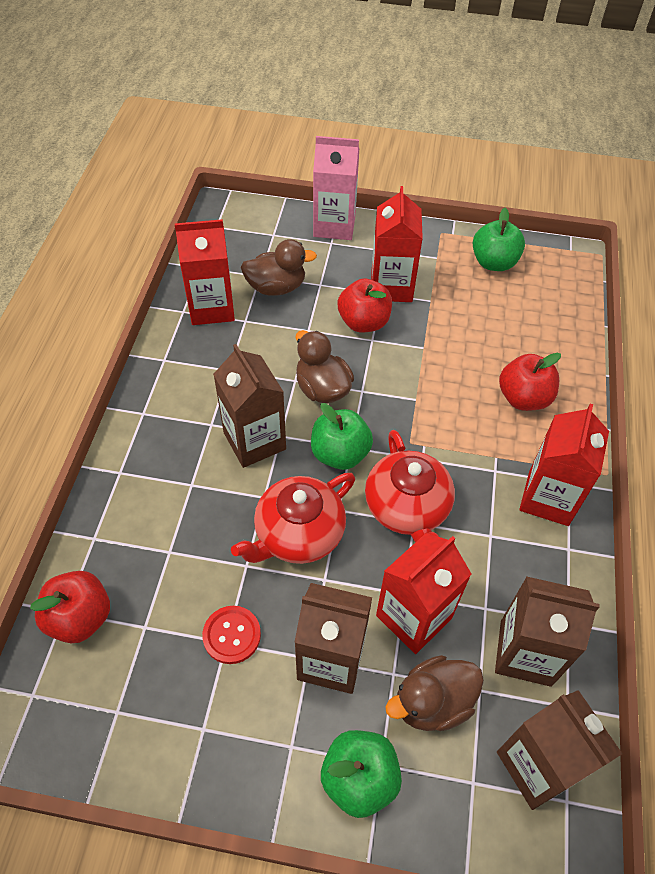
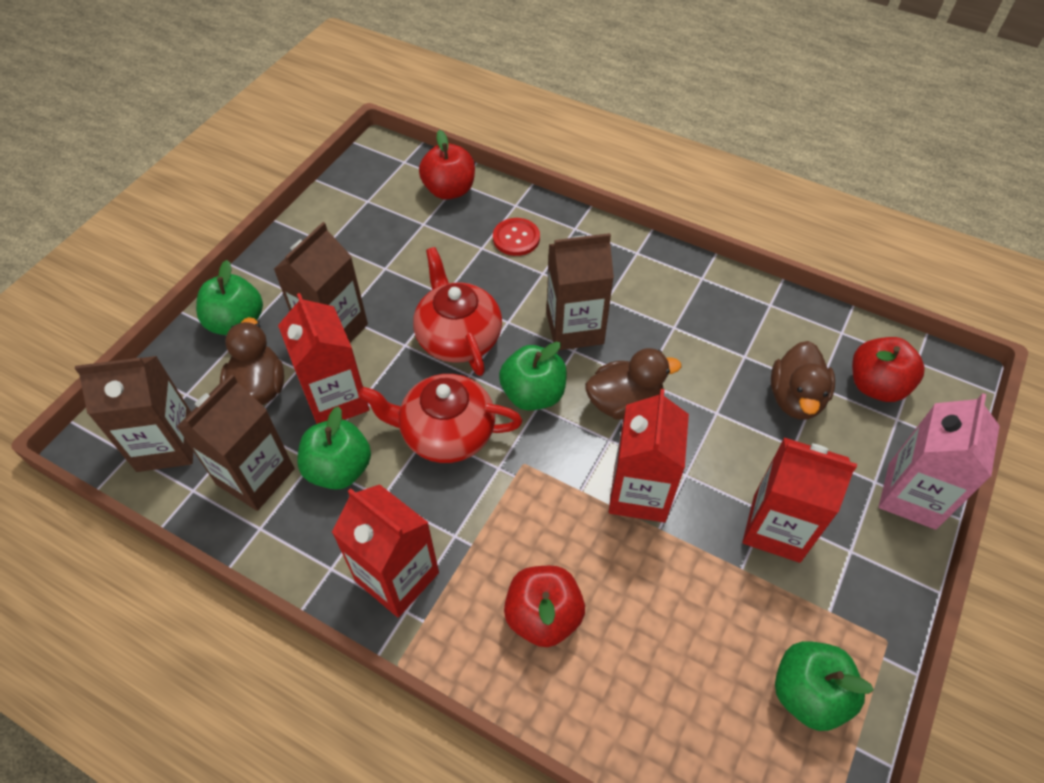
camera: 110 degrees right, 0 degrees up
red carton [175,219,235,325] -> red carton moved to [609,389,689,522]
red button [202,606,261,664] -> red button moved to [493,218,540,256]
red apple [337,278,392,332] -> red apple moved to [852,337,924,402]
none -> green apple [297,406,371,490]

